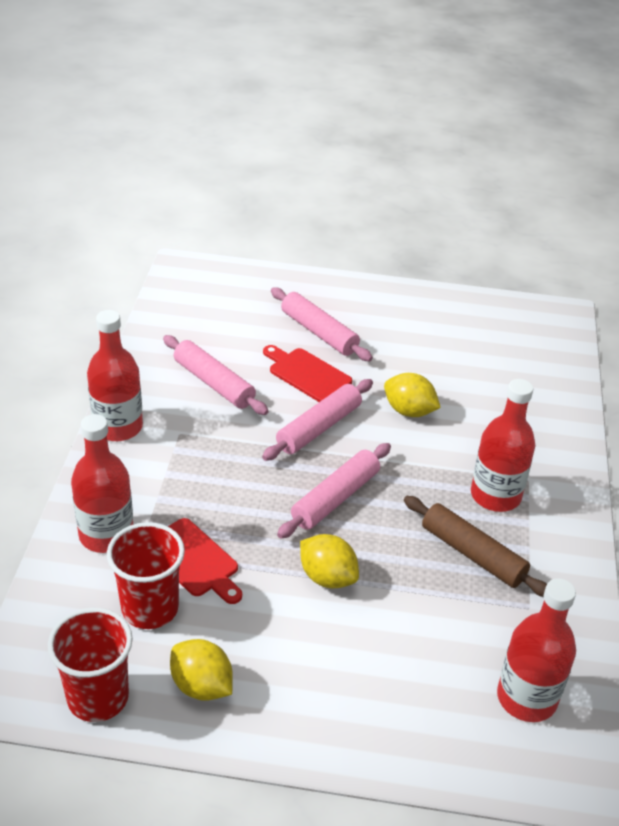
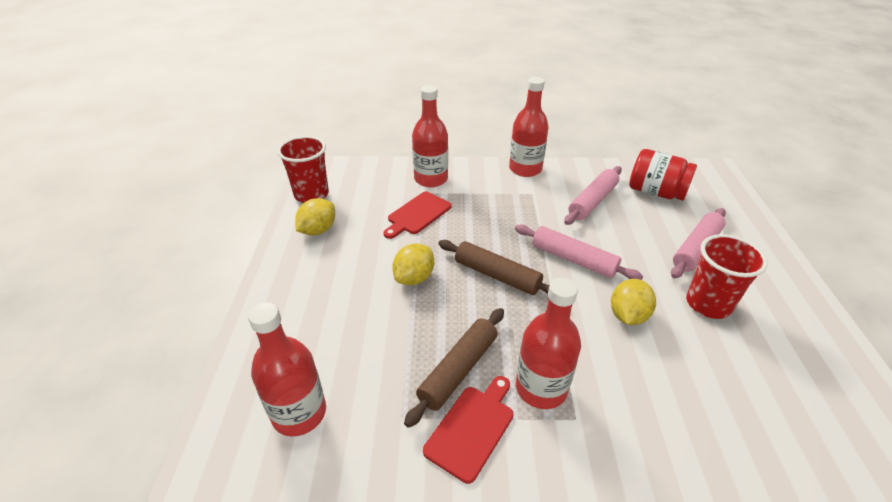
camera: 85 degrees right, 0 degrees up
red cup [107,522,185,629] -> red cup moved to [686,234,768,319]
red cutting board [263,345,352,402] -> red cutting board moved to [423,376,514,484]
pink rolling pin [277,443,391,539] -> brown rolling pin [438,240,549,295]
none -> red jar [629,149,697,200]

